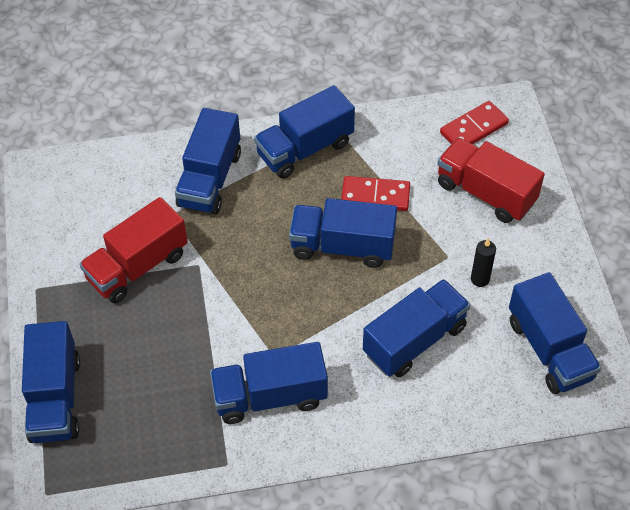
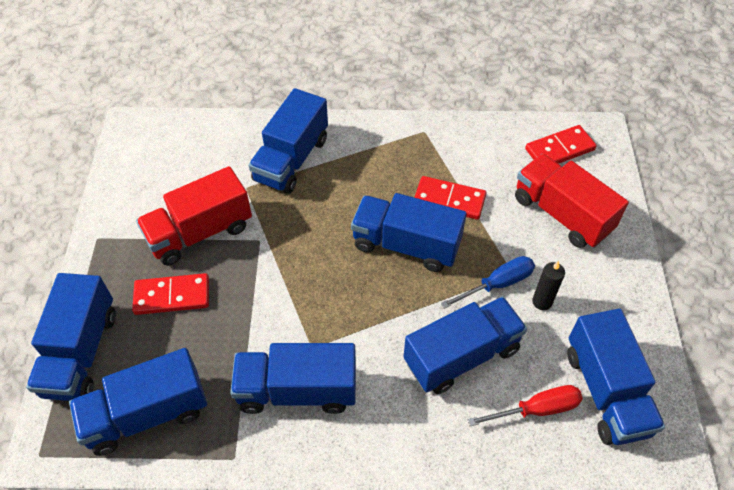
camera: 10 degrees right, 0 degrees up
blue truck [254,85,355,178] -> blue truck moved to [69,348,207,456]
none -> red domino [132,273,209,315]
none -> blue screwdriver [441,256,535,309]
none -> red screwdriver [468,385,583,426]

